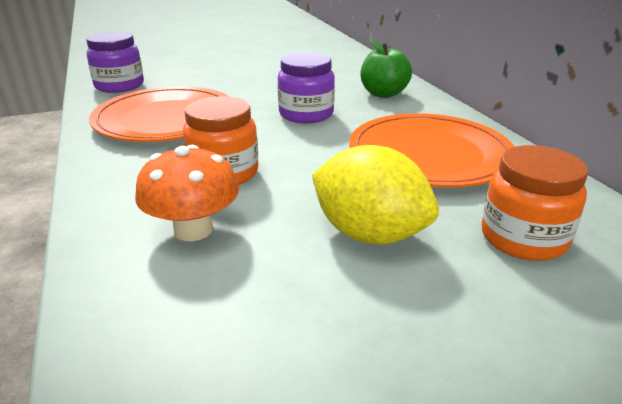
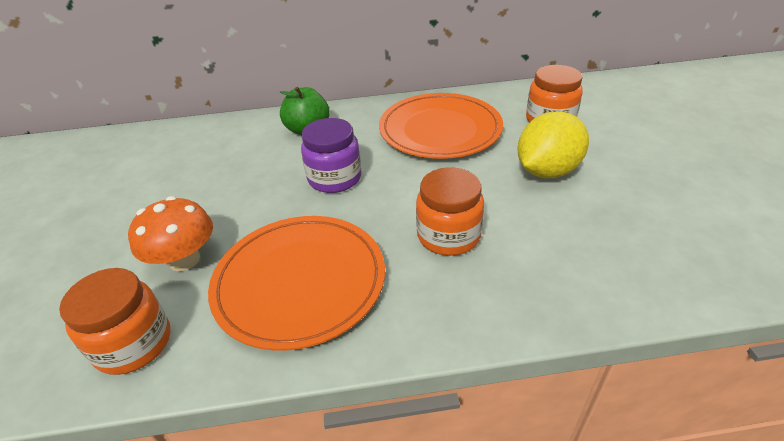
camera: 75 degrees left, 10 degrees up
purple jar [86,31,144,93] -> orange jar [59,268,171,375]
orange mushroom [135,145,239,241] -> orange mushroom moved to [128,196,213,271]

